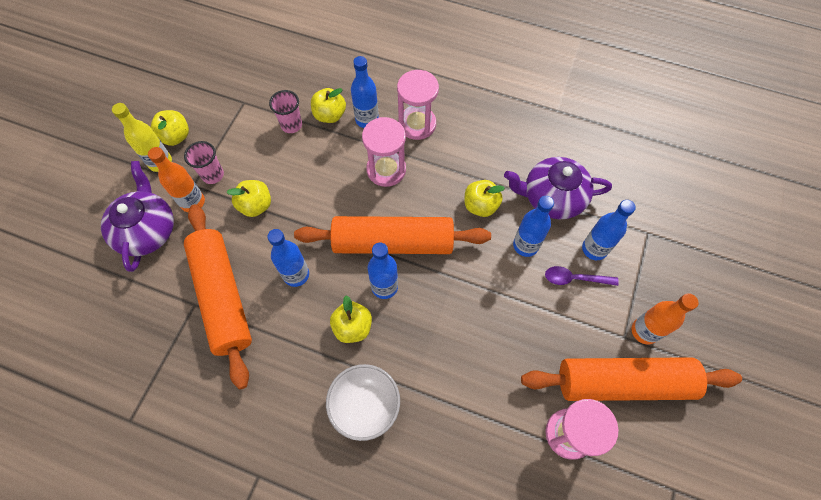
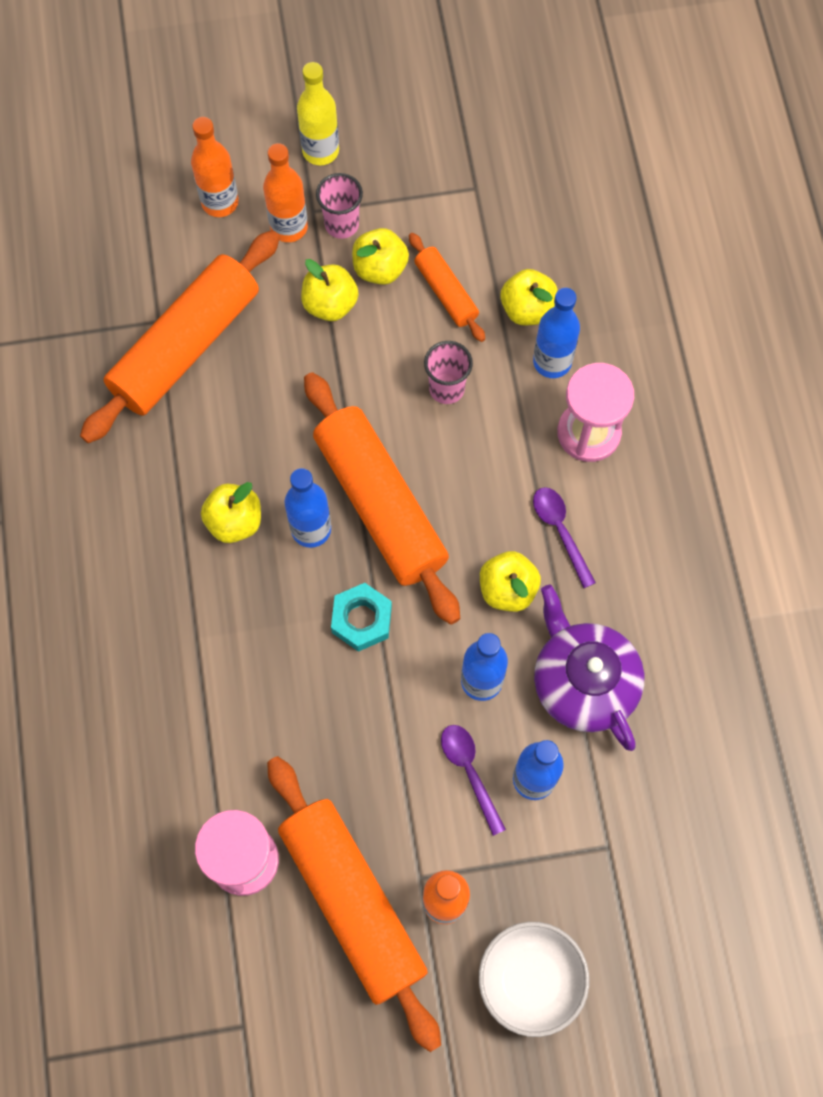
camera: 60 degrees right, 5 degrees up
purple teapot [101,161,174,272] -> orange bottle [191,117,239,217]
yellow apple [150,110,189,146] -> yellow apple moved to [352,228,409,285]
blue bottle [267,229,309,287] -> none
pink cup [269,90,302,133] -> pink cup moved to [424,341,473,404]
white bowl [326,364,400,441] -> white bowl moved to [479,922,590,1037]
pink hourglass [362,117,406,187] -> none
none -> turquoise nut [331,583,392,652]
none -> orange rolling pin [409,233,485,342]
none -> purple spoon [533,487,596,588]

